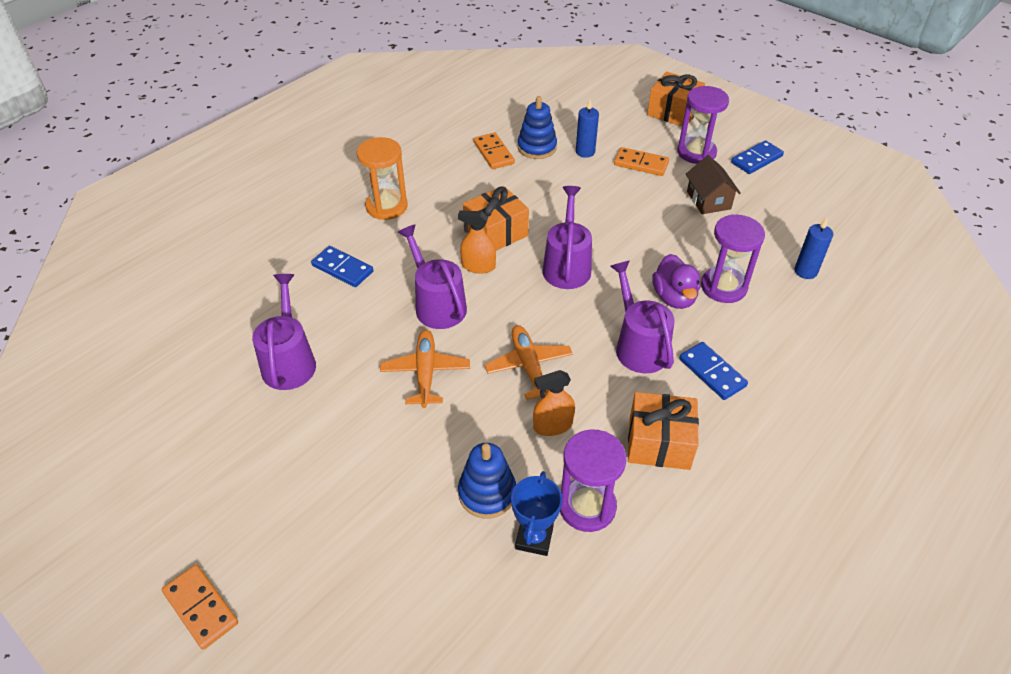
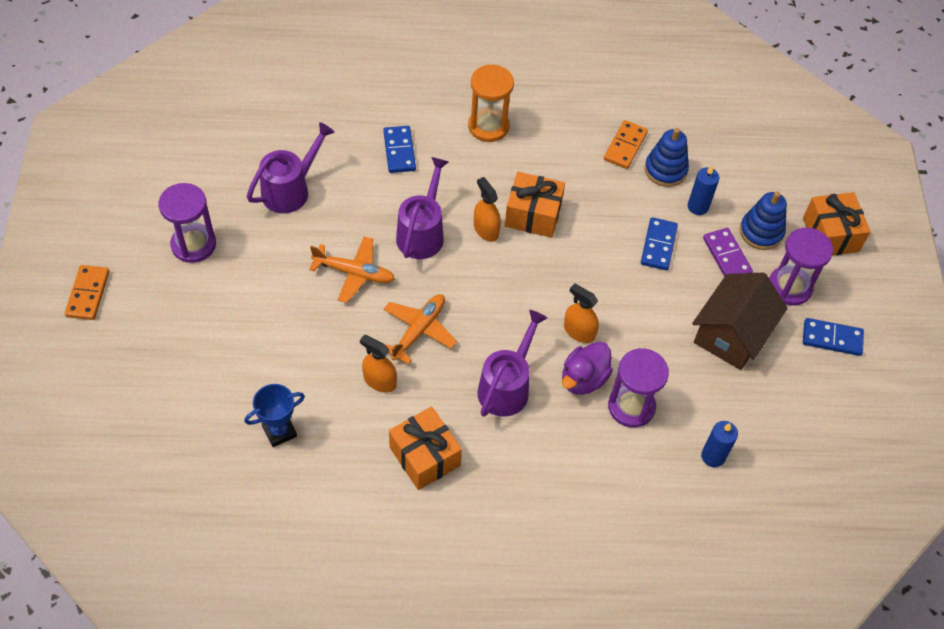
camera: 45 degrees right, 10 degrees up
orange plane [380,330,470,408] -> orange plane turned 60 degrees clockwise [309,237,395,303]
blue stacking toy [458,443,516,518] -> blue stacking toy moved to [740,192,787,250]
purple watering can [543,186,592,289] -> none
purple hourglass [560,429,627,532] -> purple hourglass moved to [158,183,216,263]
orange domino [614,147,669,176] -> purple domino [703,228,753,277]
blue domino [679,342,748,400] -> blue domino moved to [641,217,678,270]
brown house [686,155,741,214] -> brown house [692,273,788,370], size x1.54
none -> orange spray bottle [564,283,599,343]

